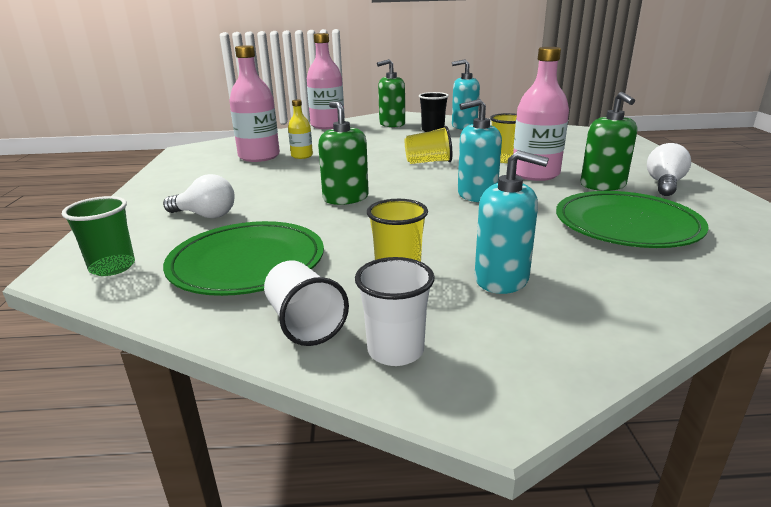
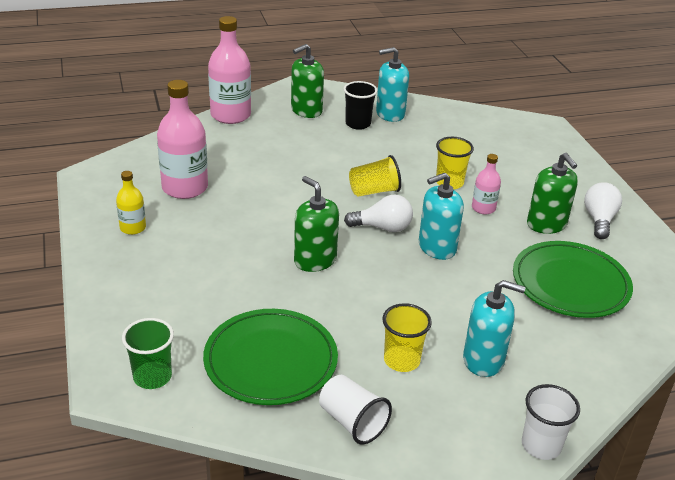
camera: 15 degrees left, 10 degrees up
white light bulb [163,174,235,218] -> white light bulb moved to [344,195,413,232]
yellow bottle [288,99,313,159] -> yellow bottle moved to [116,171,146,235]
white cup [355,257,435,366] -> white cup moved to [522,384,580,460]
pink bottle [513,47,569,181] -> pink bottle [472,154,501,214], size x0.53

